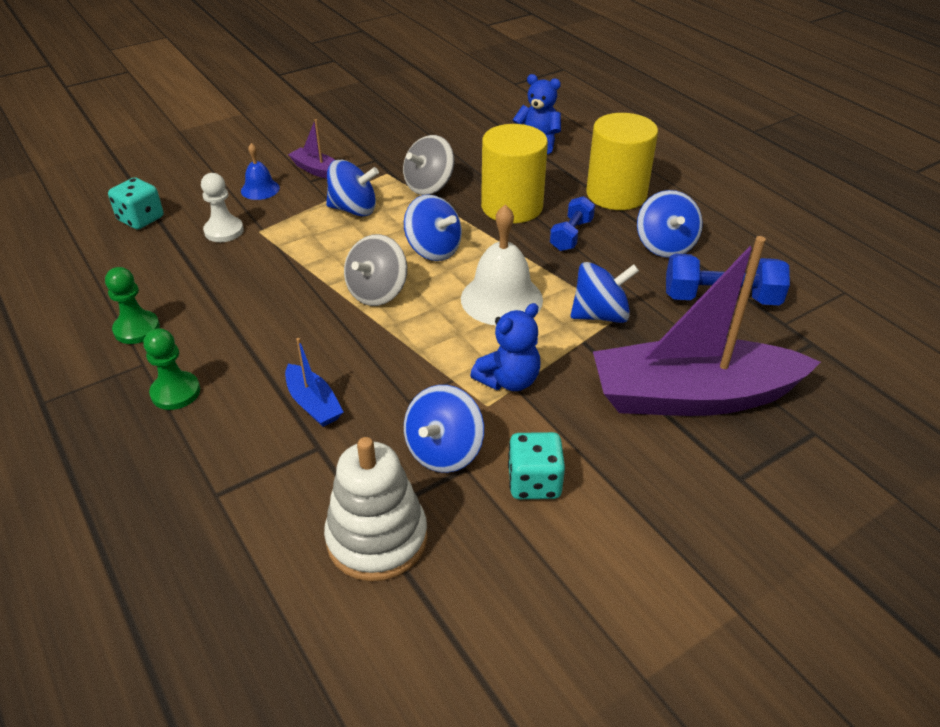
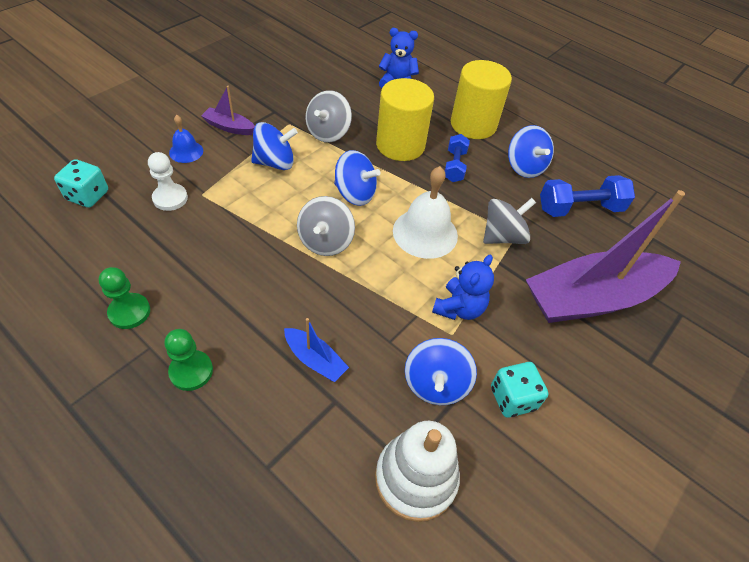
camera: 20 degrees left, 10 degrees up
blue spinning top [571,262,639,323] -> grey spinning top [483,198,536,244]

